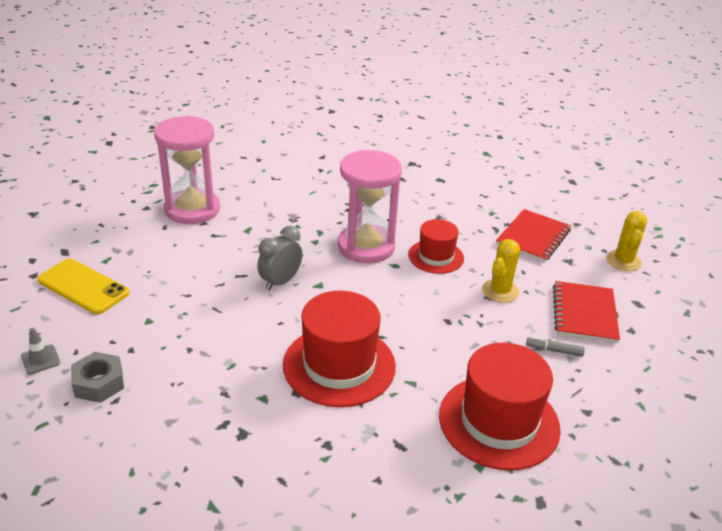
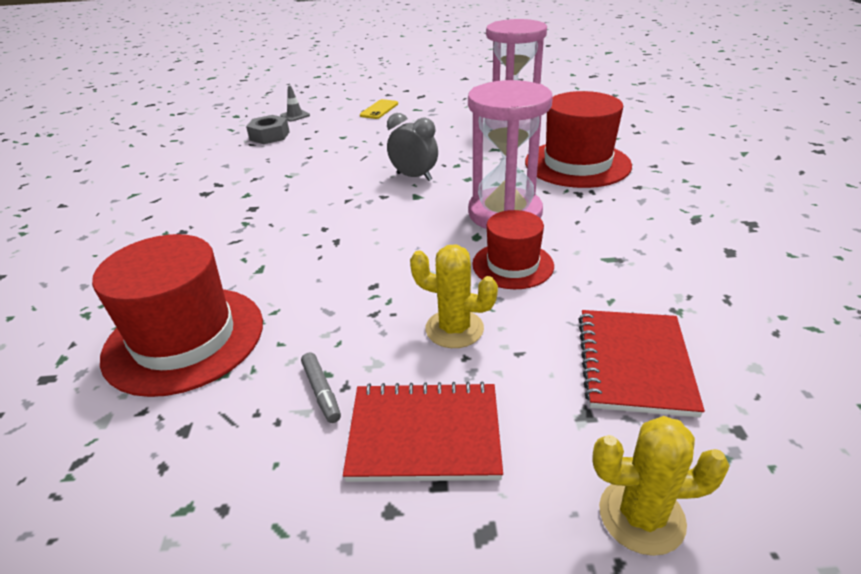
camera: 85 degrees right, 0 degrees up
yellow phone [37,259,129,314] -> yellow phone [360,99,398,119], size x0.62
red hat [283,291,396,407] -> red hat moved to [525,91,632,188]
red notebook [496,209,571,262] -> red notebook turned 75 degrees clockwise [578,310,705,417]
grey marker [526,337,585,357] -> grey marker turned 150 degrees clockwise [301,352,341,423]

